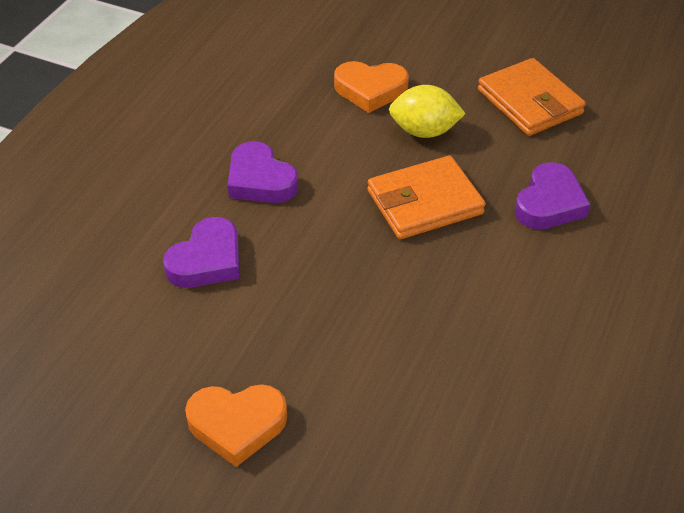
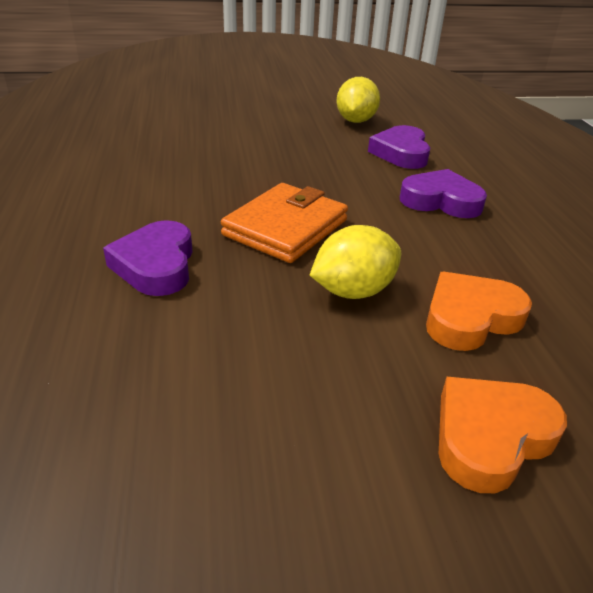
camera: 145 degrees right, 10 degrees down
orange heart [185,384,287,467] -> orange heart moved to [439,377,567,493]
orange wallet [478,58,586,136] -> none
none -> yellow lemon [336,77,380,123]

